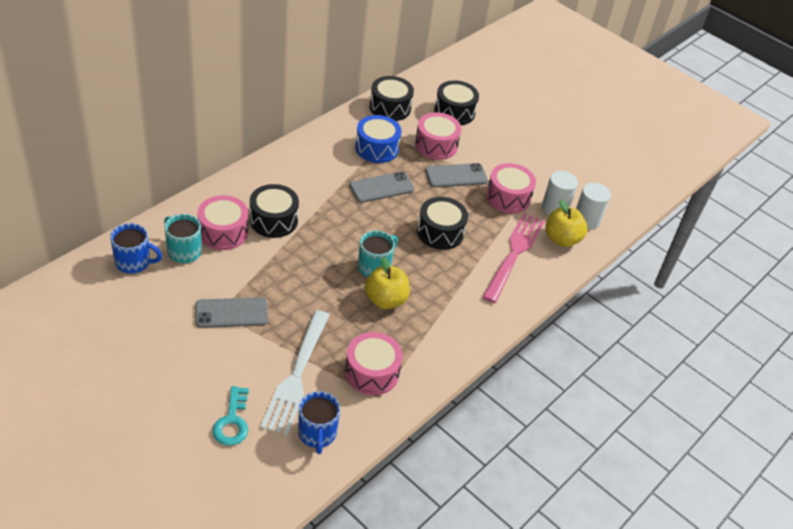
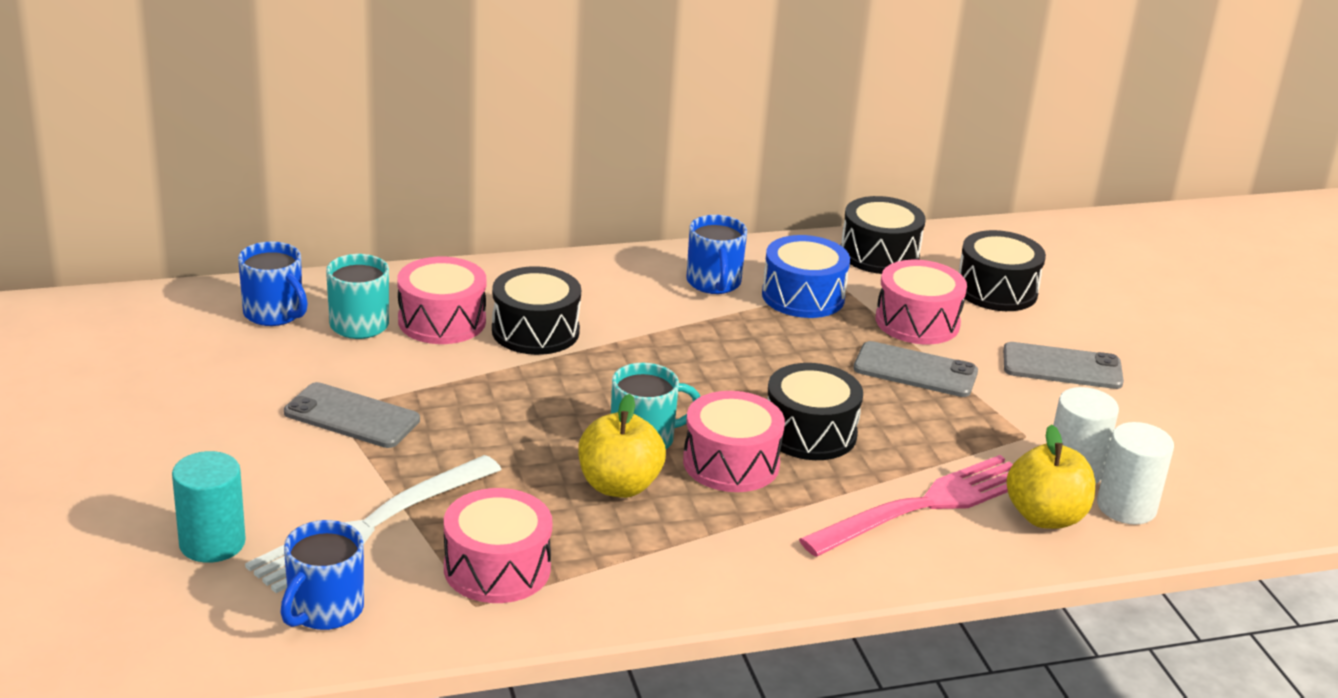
camera: 35 degrees right, 15 degrees down
turquoise key [212,386,249,446] -> turquoise cylinder [172,451,246,563]
grey phone [349,172,414,203] -> grey phone moved to [1003,342,1124,389]
pink drum [486,163,536,213] -> pink drum moved to [683,391,785,492]
none -> blue mug [687,215,747,294]

